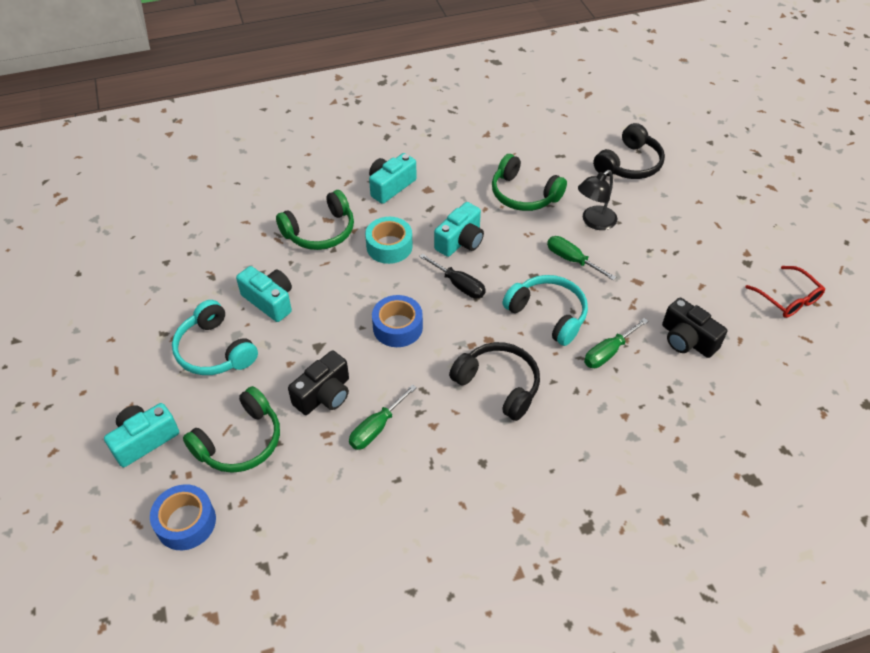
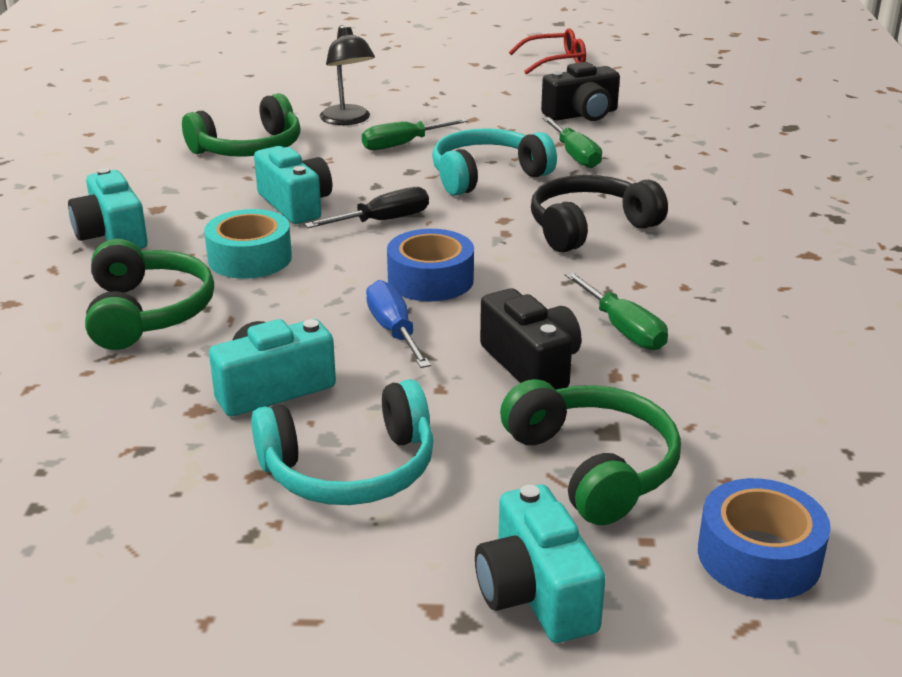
camera: 70 degrees left, 20 degrees down
black headphones [593,123,665,179] -> none
none -> blue screwdriver [366,280,431,368]

